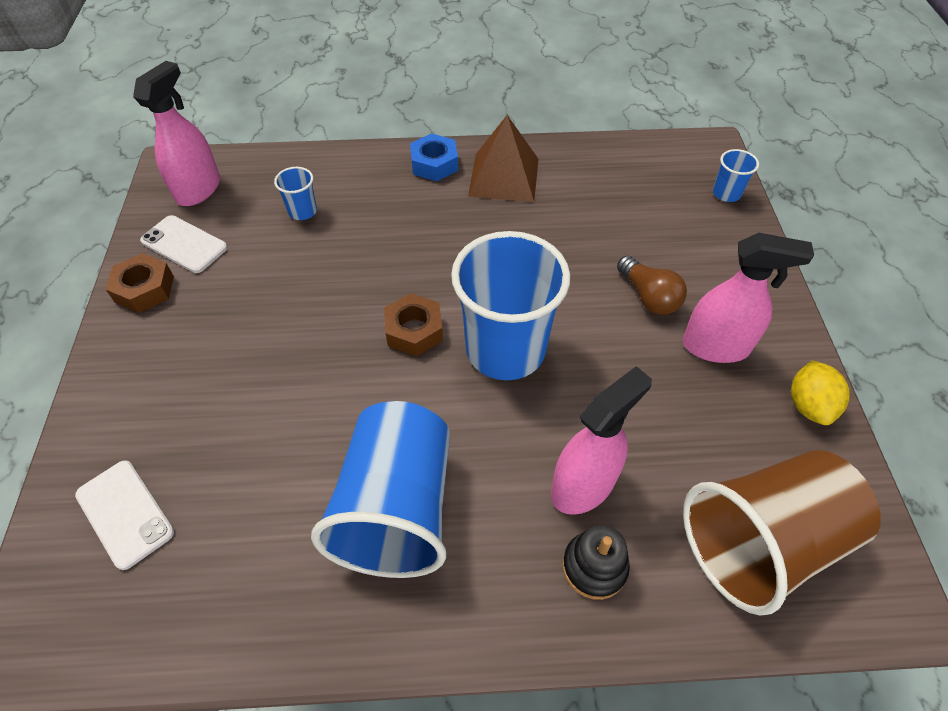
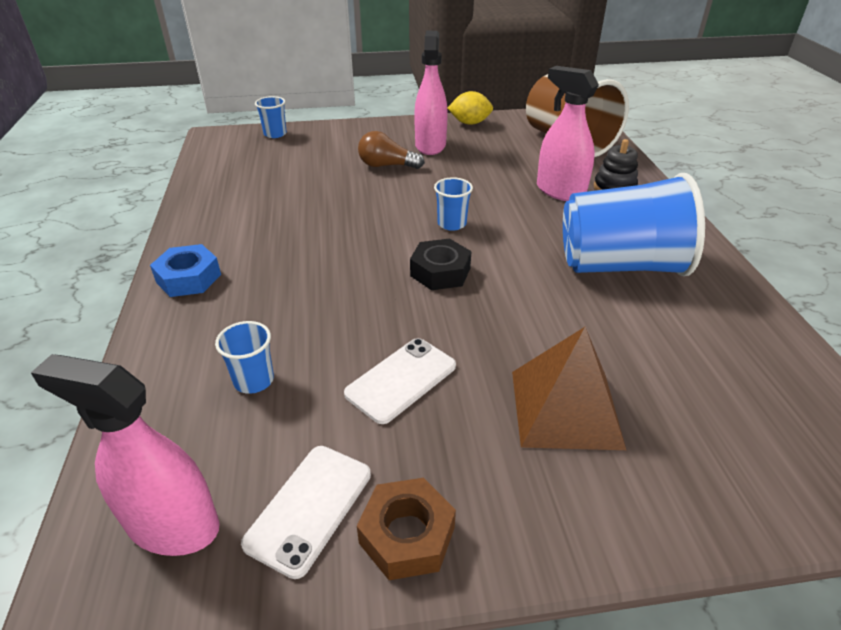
camera: 95 degrees left, 15 degrees down
white phone [75,460,174,570] -> white phone moved to [344,338,456,424]
brown nut [384,293,443,356] -> black nut [410,239,472,290]
blue cup [451,231,570,380] -> blue cup [434,177,473,231], size x0.42
brown pyramid [468,115,539,202] -> brown pyramid moved to [512,327,626,450]
brown light bulb [617,256,687,315] -> brown light bulb turned 135 degrees counterclockwise [358,131,425,169]

